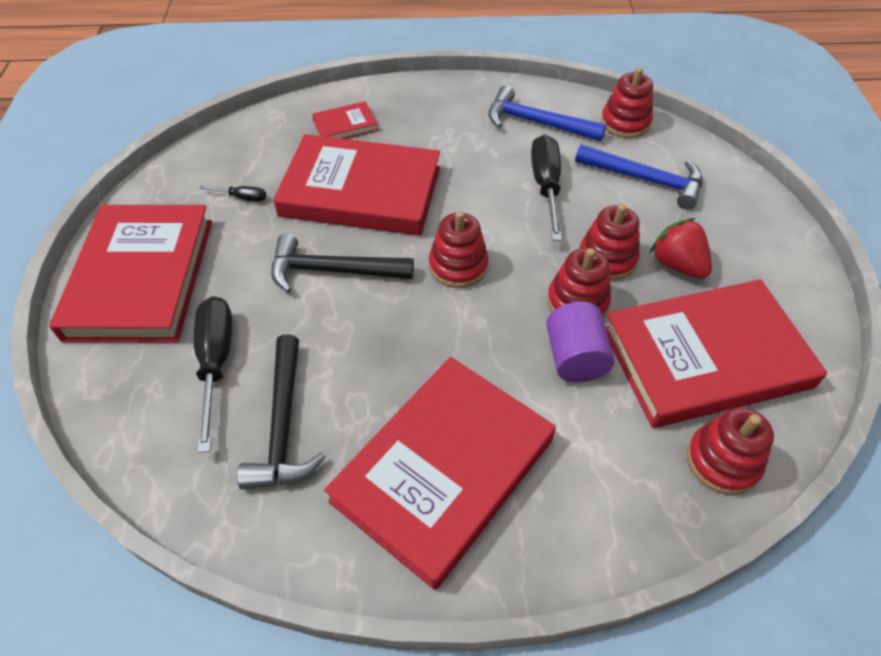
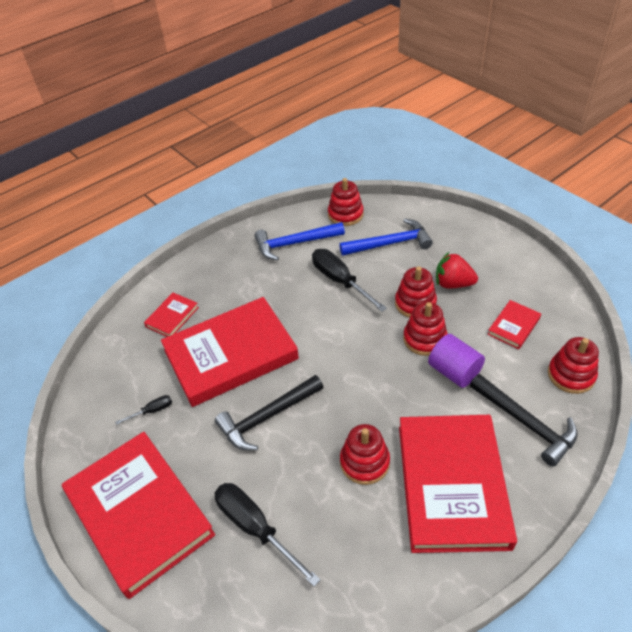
camera: 35 degrees left, 5 degrees down
black hammer [237,334,325,489] -> black hammer moved to [470,374,578,467]
red stacking toy [429,211,489,288] -> red stacking toy moved to [340,424,390,485]
red book [605,279,827,428] -> red book [487,300,541,349], size x0.43

